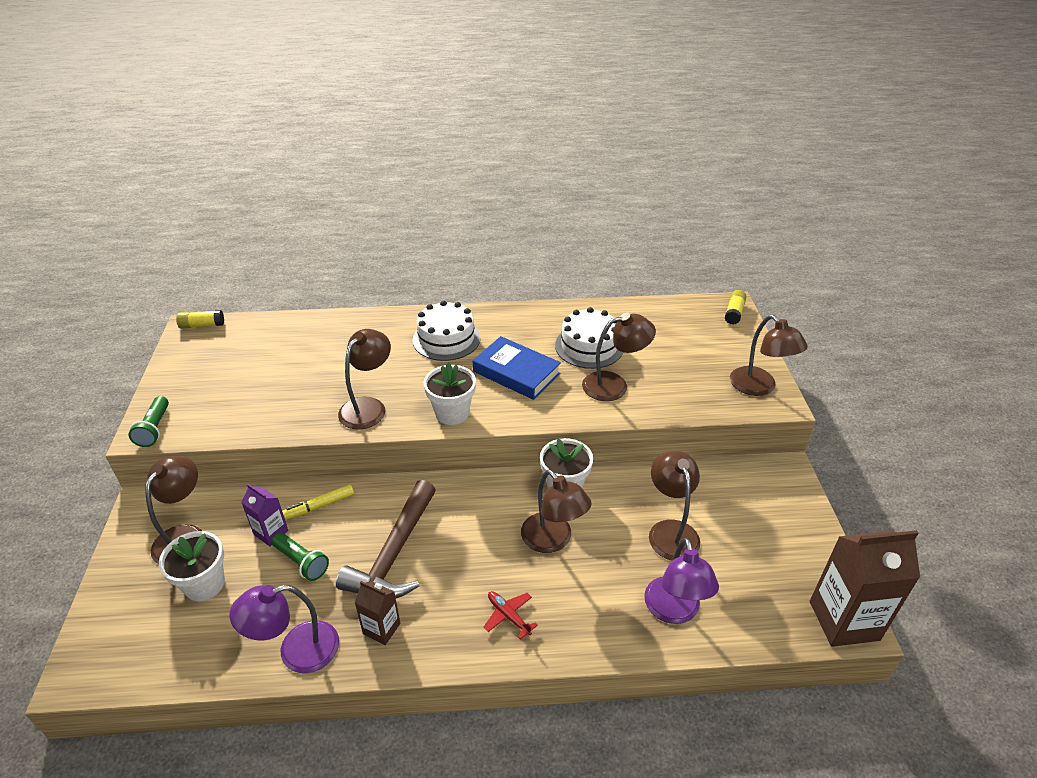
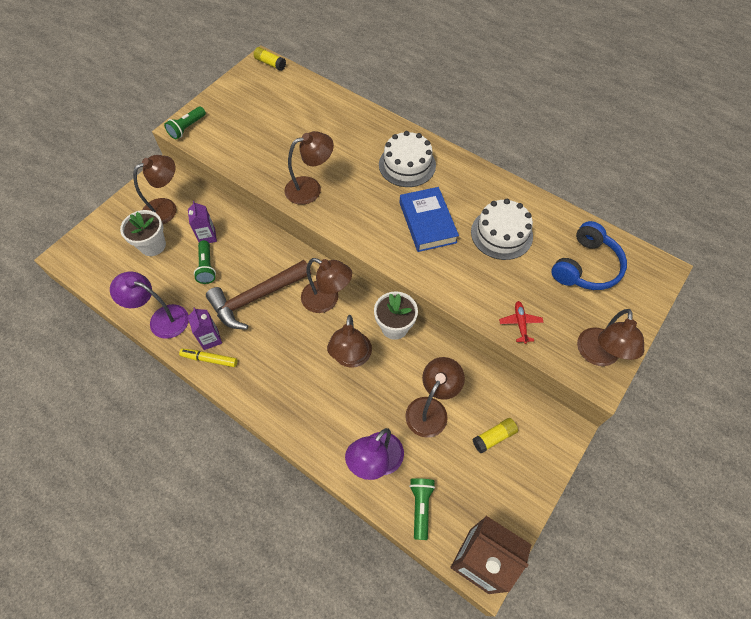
camera: 40 degrees right, 20 degrees up
yellow marker [282,484,354,520] -> yellow marker moved to [179,349,237,367]
brown carton [355,581,400,645] -> purple carton [188,307,222,350]
white flower pot [424,362,476,425] -> none
red plane [484,591,538,640] -> red plane moved to [499,301,544,344]
brown lamp [582,313,656,401] -> brown lamp moved to [301,258,352,313]
yellow glue stick [725,290,747,325] -> yellow glue stick moved to [473,418,518,453]
none -> green flashlight [409,478,435,540]
none -> blue headphones [551,221,627,290]

